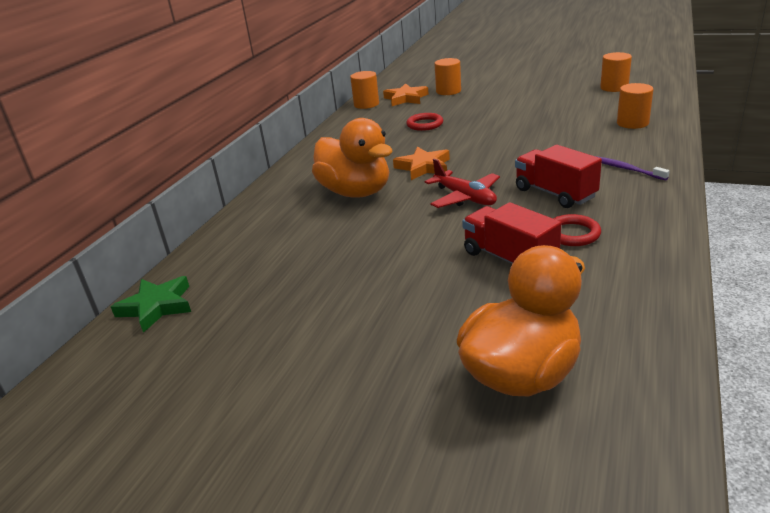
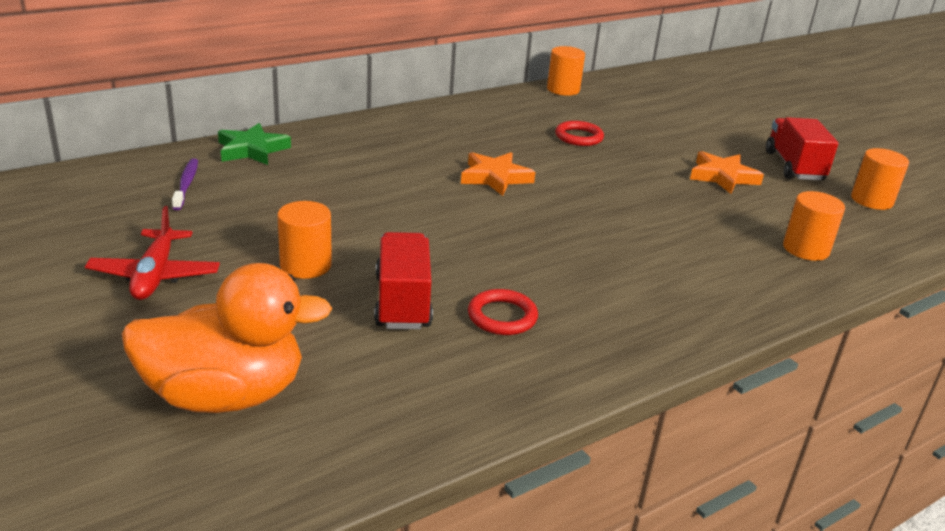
camera: 30 degrees right, 0 degrees up
green star [111,276,191,333] -> green star moved to [218,123,291,165]
orange duck [312,118,393,198] -> none
orange star [383,83,429,106] -> orange star moved to [690,151,764,194]
red plane [425,159,500,208] -> red plane moved to [85,206,220,300]
orange cylinder [435,58,461,95] -> orange cylinder moved to [278,201,332,279]
red truck [515,145,602,208] -> red truck moved to [766,117,838,181]
purple toothbrush [596,156,670,180] -> purple toothbrush moved to [172,158,198,210]

